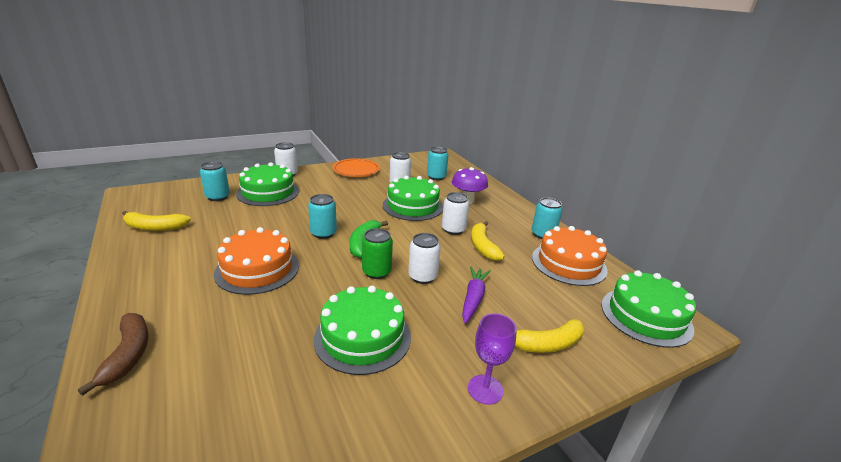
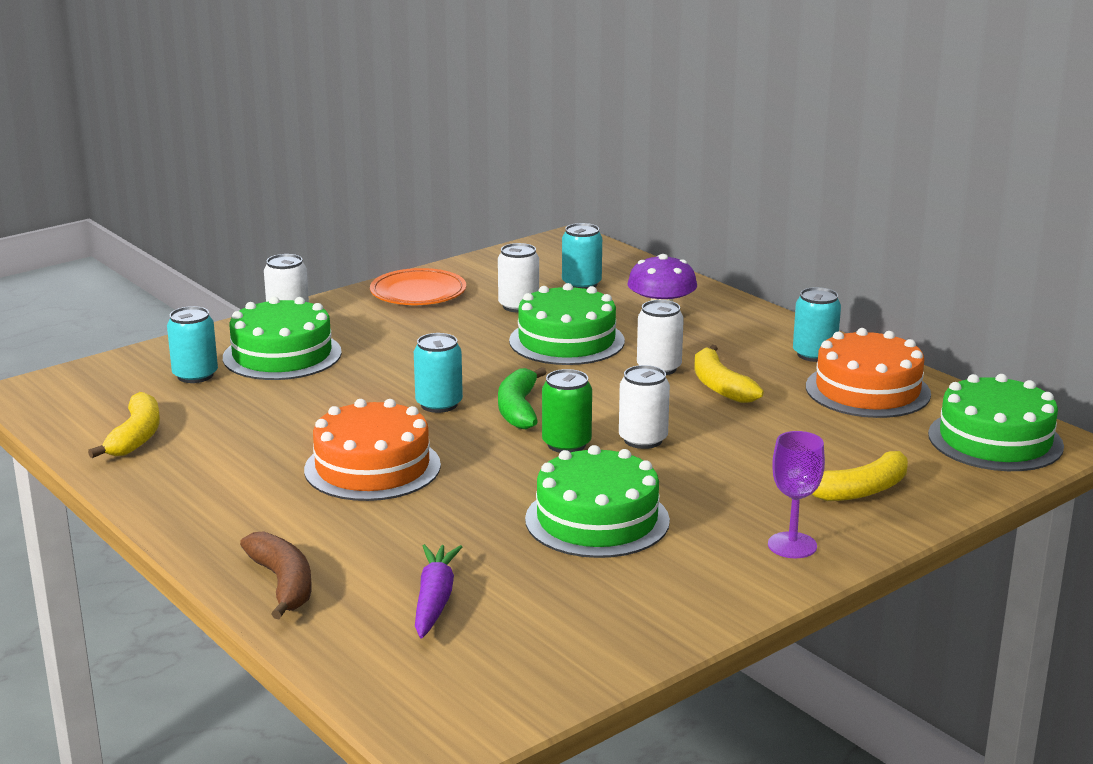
camera: 10 degrees left, 5 degrees down
yellow banana [122,211,191,231] -> yellow banana turned 75 degrees counterclockwise [88,392,160,458]
purple carrot [462,267,491,324] -> purple carrot moved to [415,544,462,638]

